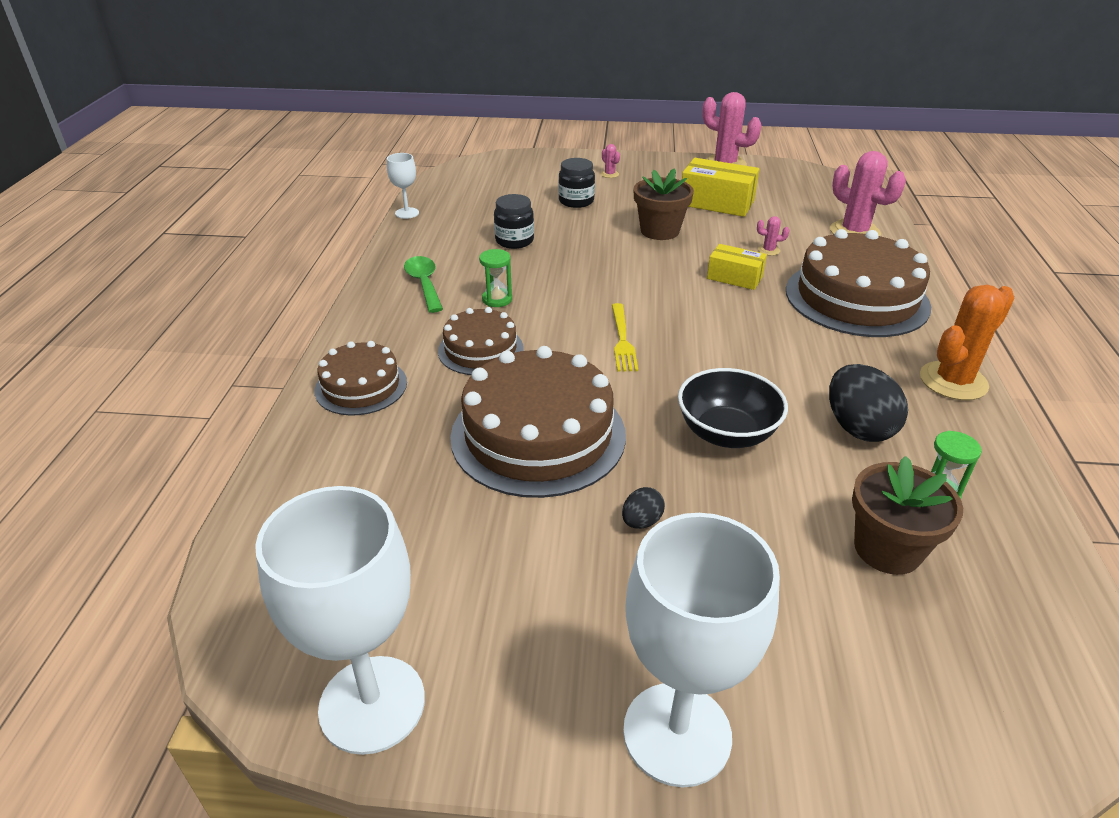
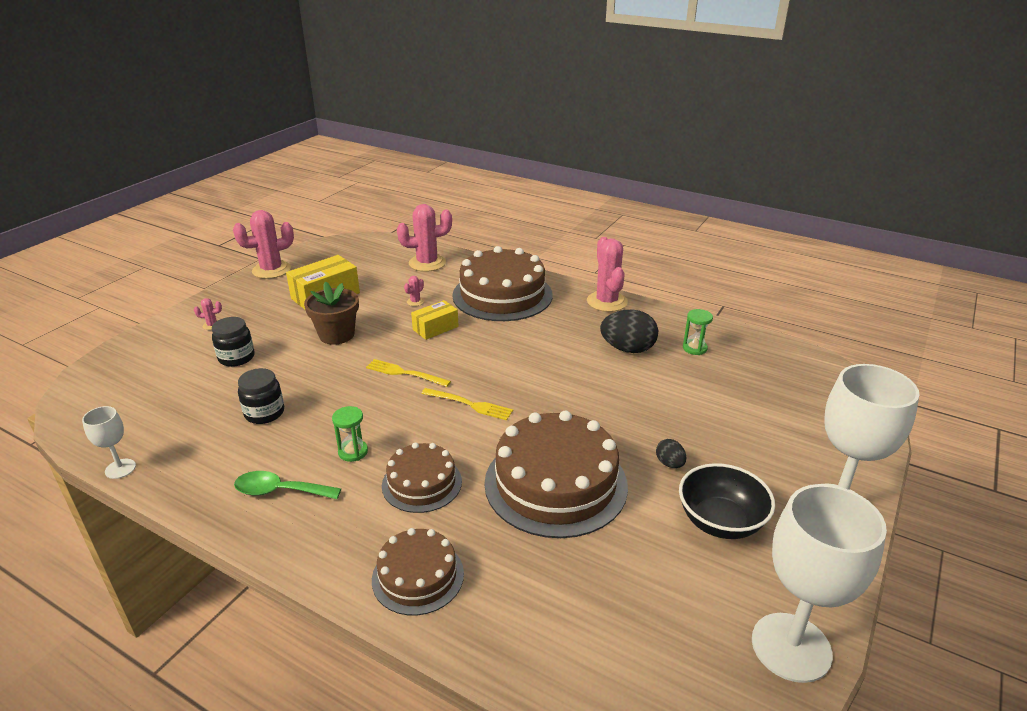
camera: 65 degrees left, 5 degrees down
black bowl [678,368,788,448] -> black bowl moved to [679,463,775,539]
brown flower pot [852,456,963,575] -> none
orange cactus [920,285,1014,400] -> pink cactus [587,237,628,312]
none -> yellow fork [366,359,451,387]

